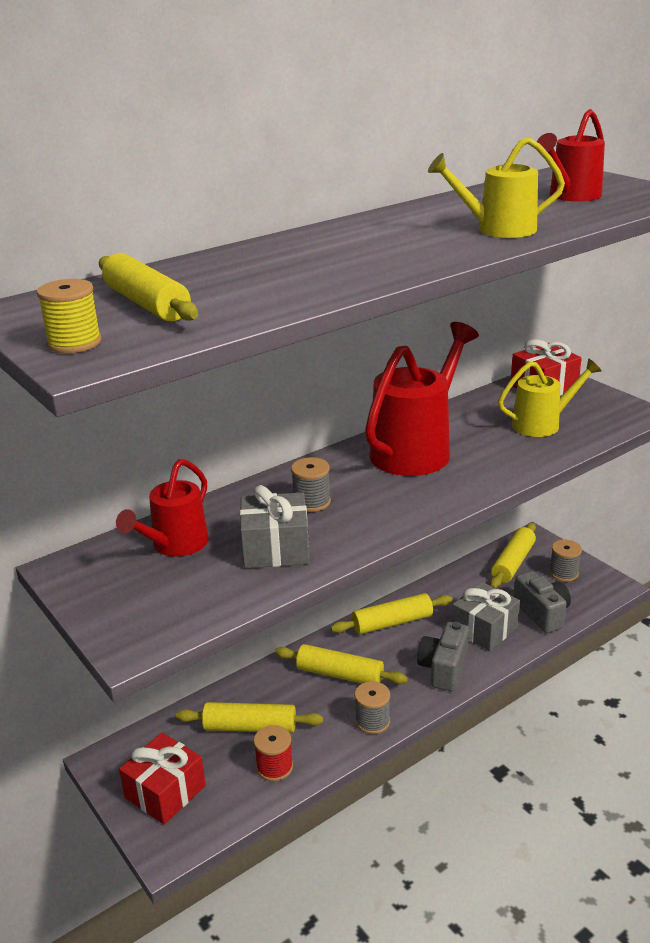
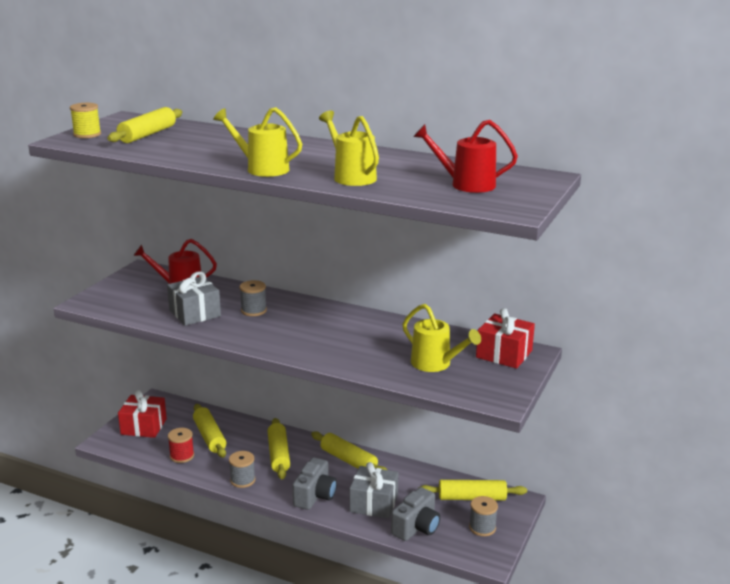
camera: 60 degrees right, 5 degrees down
red watering can [365,322,479,476] -> none
grey camera [417,622,469,691] -> grey camera turned 120 degrees clockwise [292,457,337,510]
none -> yellow watering can [213,107,302,177]

